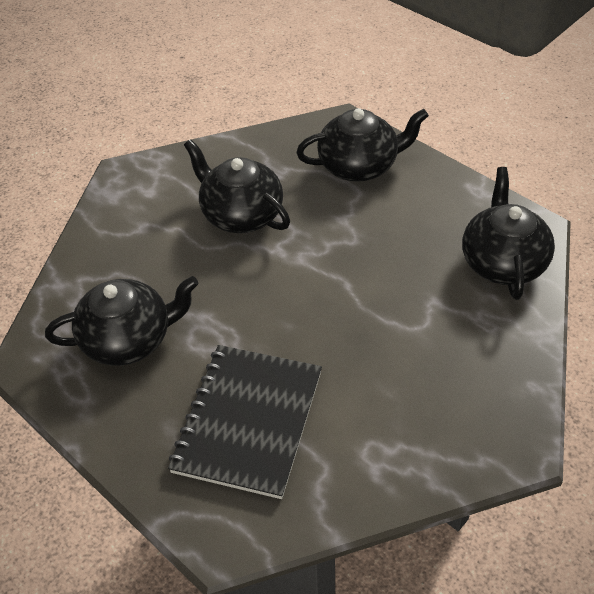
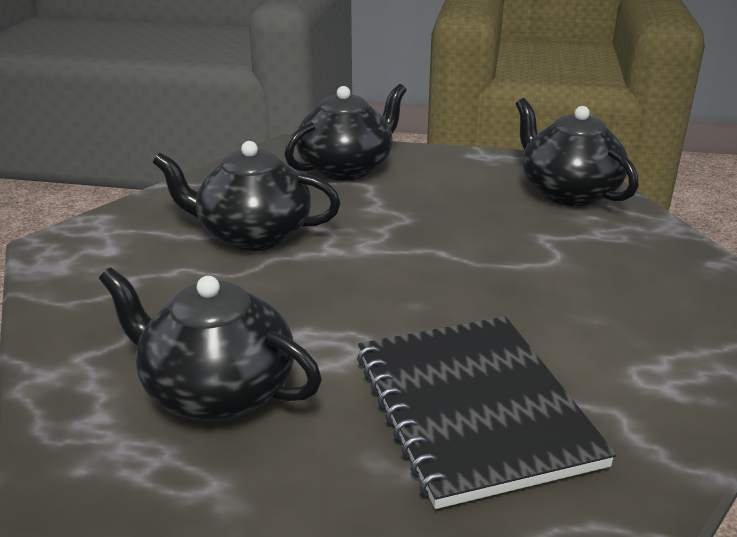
camera: 35 degrees left, 20 degrees down
black teapot [45,276,199,366] -> black teapot turned 105 degrees counterclockwise [99,268,322,421]

